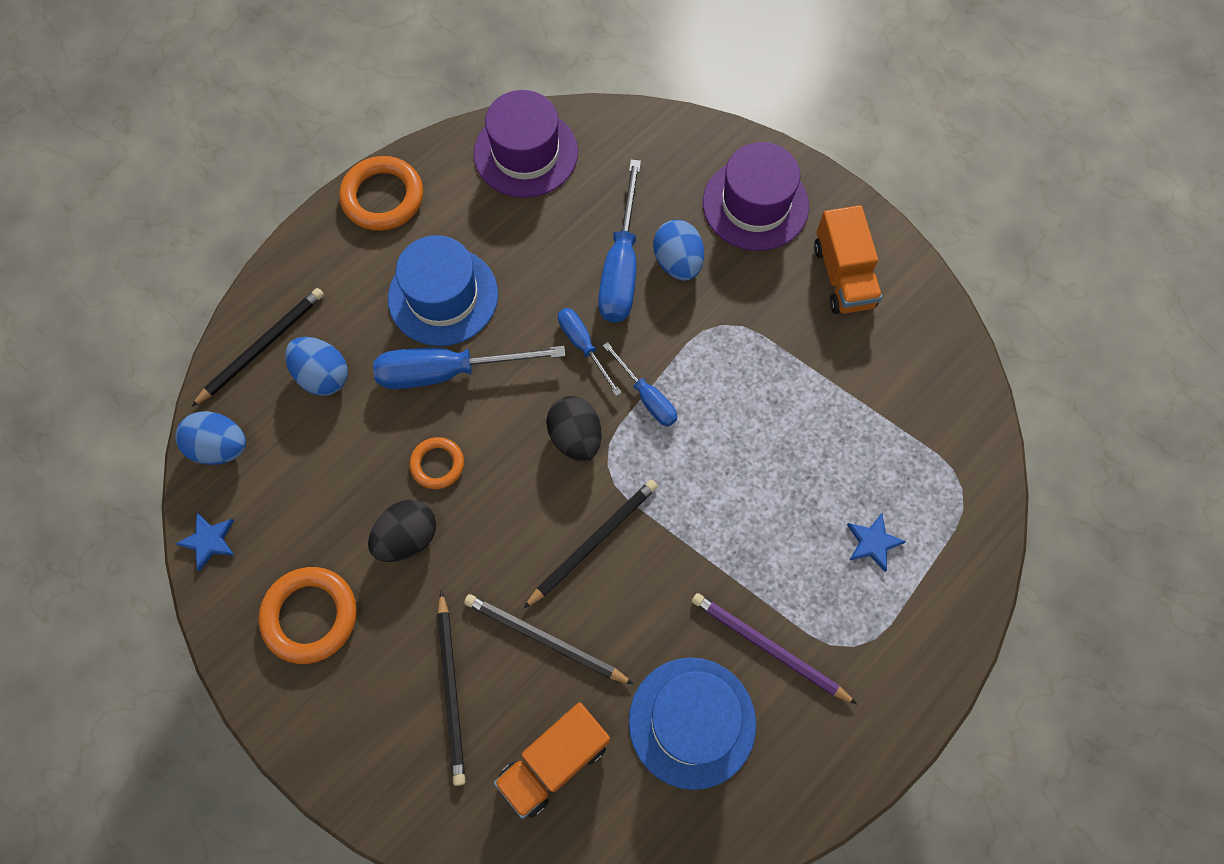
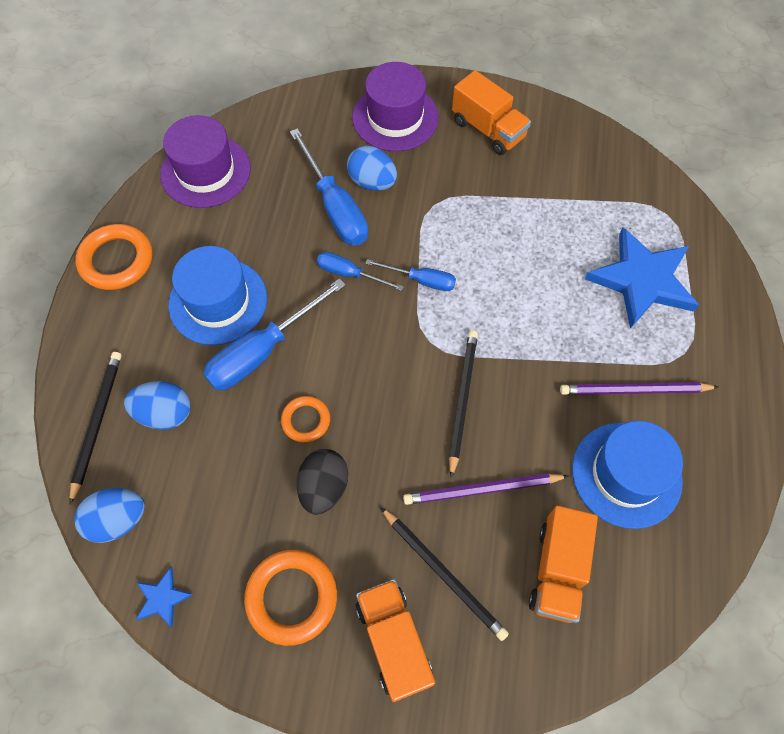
camera: 35 degrees left, 5 degrees down
black pencil [464,594,633,684] -> purple pencil [403,474,568,505]
black egg [546,396,602,461] -> none
blue star [847,513,906,572] -> blue star [585,228,699,329], size x2.30
none -> orange truck [356,579,435,702]

